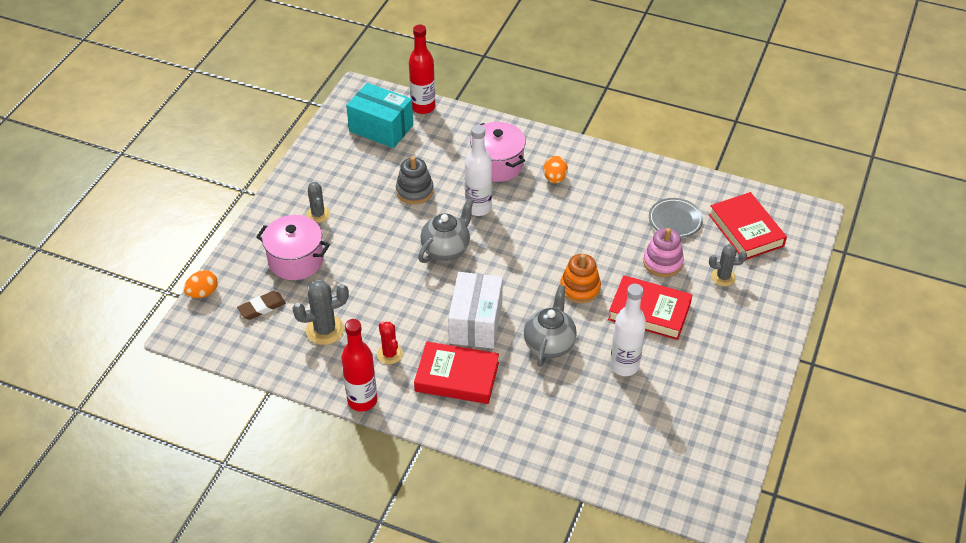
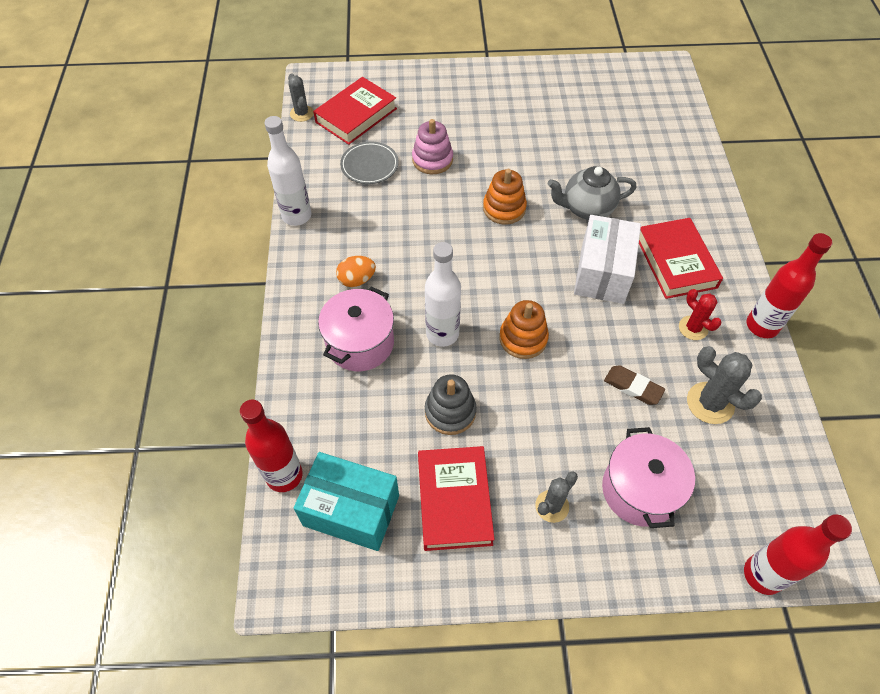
camera: 115 degrees left, 10 degrees up
orange egg [184,270,218,298] -> red bottle [744,514,852,595]
brown eraser [237,291,286,320] -> brown eraser moved to [604,365,665,405]
turquoise box [346,83,413,148] -> turquoise box turned 75 degrees counterclockwise [293,452,399,551]
red cactus [377,322,403,364] -> red cactus turned 75 degrees counterclockwise [679,289,721,340]
grey teapot [418,198,474,263] -> orange stacking toy [499,300,549,359]
white box [448,272,503,349] -> white box turned 60 degrees counterclockwise [574,215,641,304]
red book [608,275,692,340] -> red book moved to [418,446,495,551]
white bottle [610,284,646,376] -> white bottle moved to [265,116,311,226]
grey cactus [709,244,747,286] -> grey cactus moved to [288,73,314,122]

